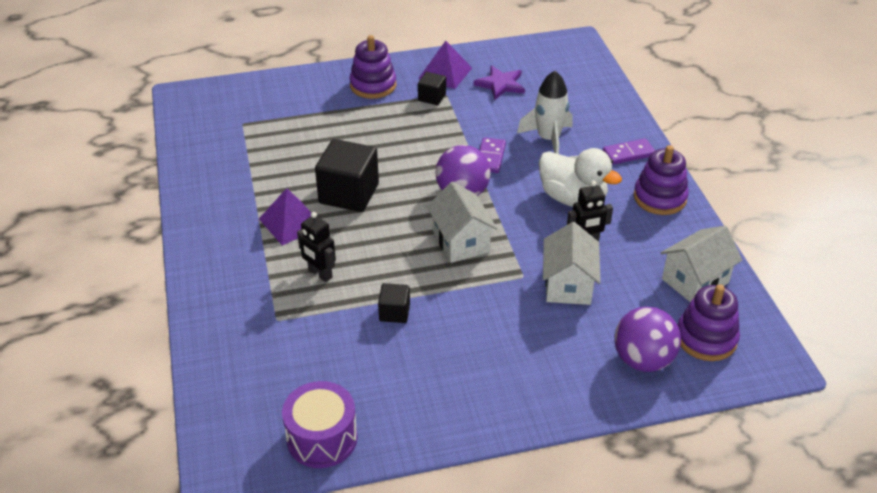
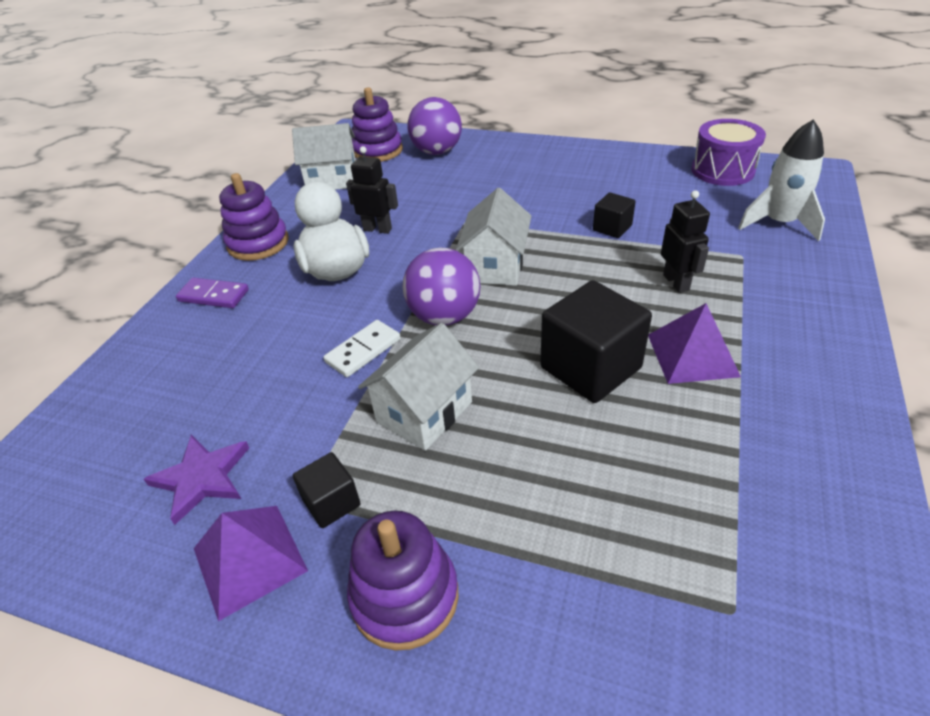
camera: 145 degrees left, 0 degrees up
purple domino [479,137,506,173] -> white domino [323,320,401,377]
white rocket [517,71,572,154] -> white rocket moved to [738,119,825,241]
white house [543,222,601,305] -> white house moved to [358,323,479,451]

